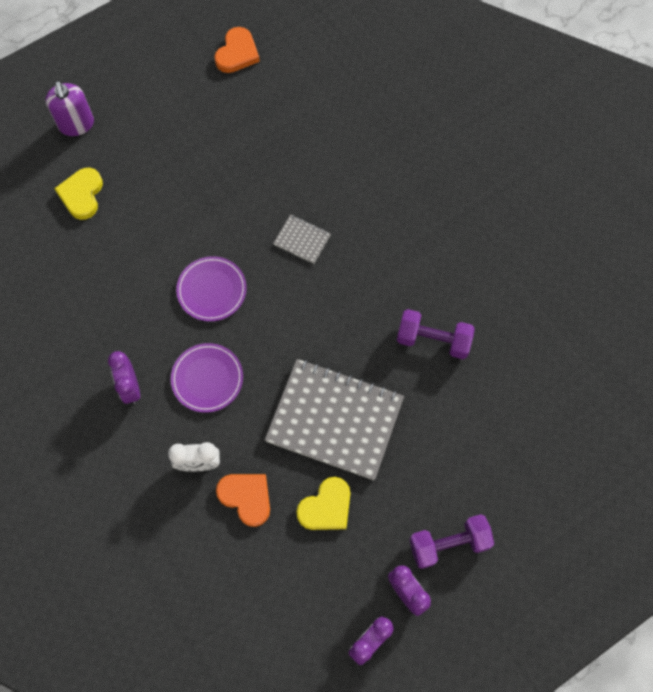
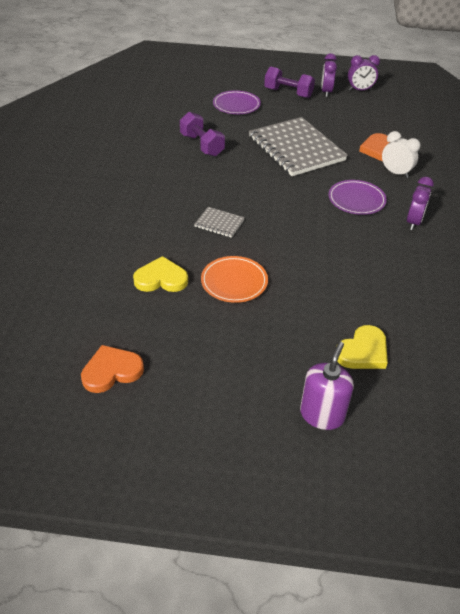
camera: 140 degrees left, 25 degrees down
purple plate [176,256,247,321] -> purple plate moved to [213,90,261,114]
grey notebook [273,214,331,264] -> grey notebook turned 45 degrees counterclockwise [194,207,245,238]
yellow heart [296,477,350,530] -> yellow heart moved to [133,256,188,292]
none -> orange plate [201,256,268,303]

